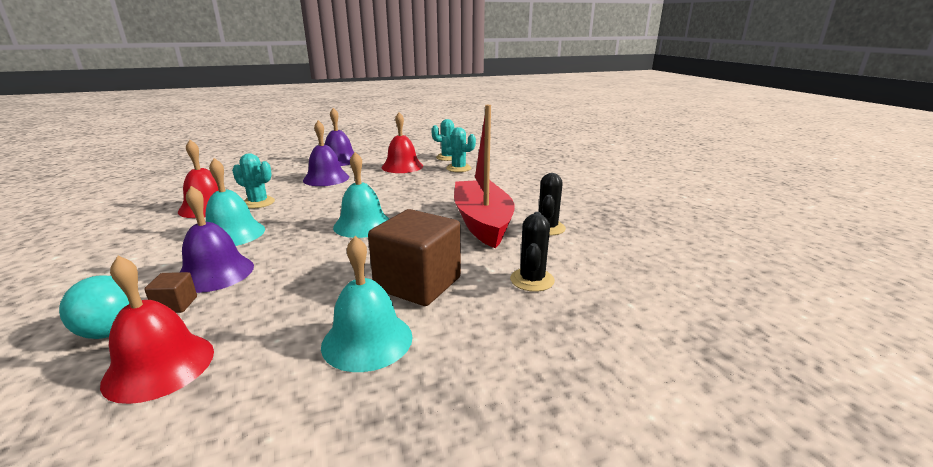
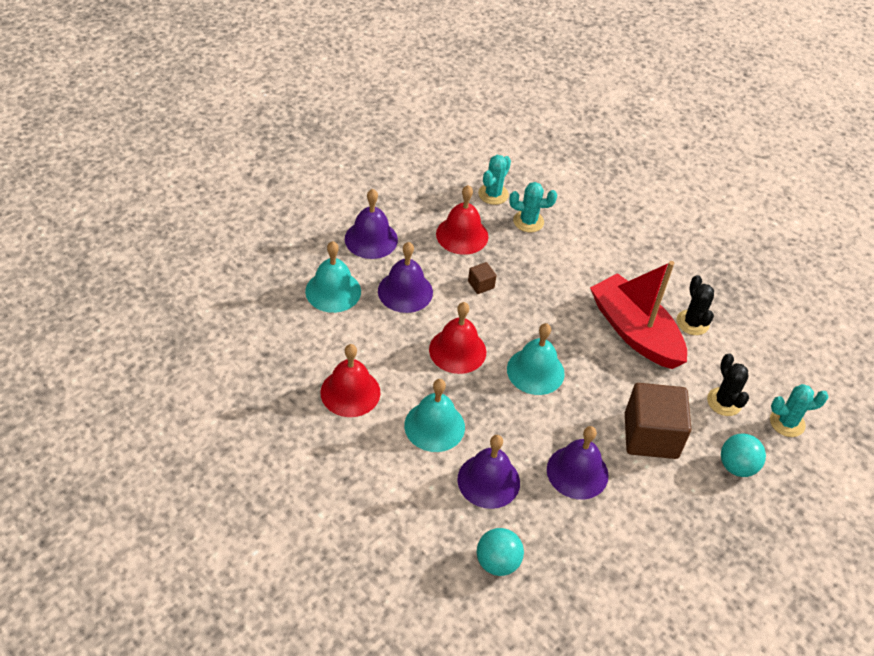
camera: 30 degrees left, 25 degrees up
red bell [100,256,214,404] -> red bell moved to [429,302,486,374]
brown cube [144,272,197,313] -> brown cube moved to [468,262,496,294]
turquoise cactus [232,153,275,208] -> turquoise cactus moved to [770,384,828,437]
turquoise bell [321,236,413,372] -> turquoise bell moved to [305,241,361,313]
none -> purple bell [547,426,609,500]
none -> turquoise ball [721,434,766,477]

